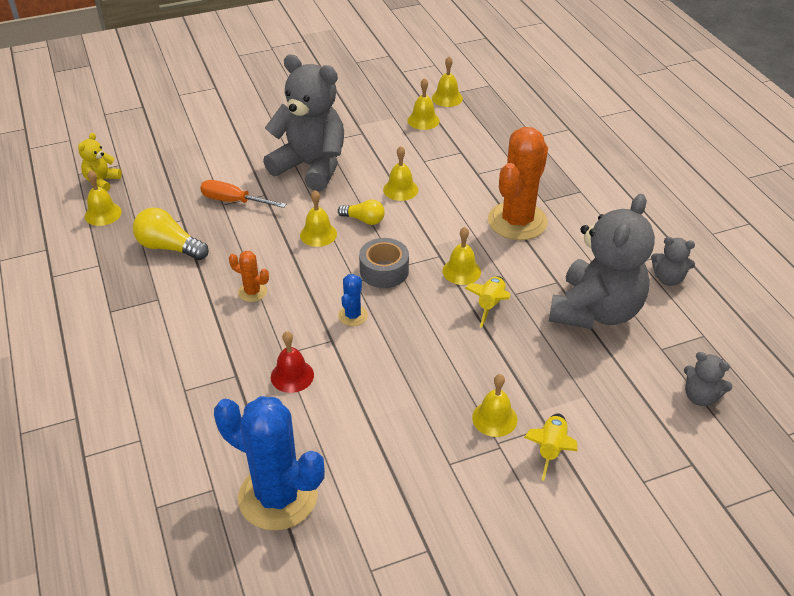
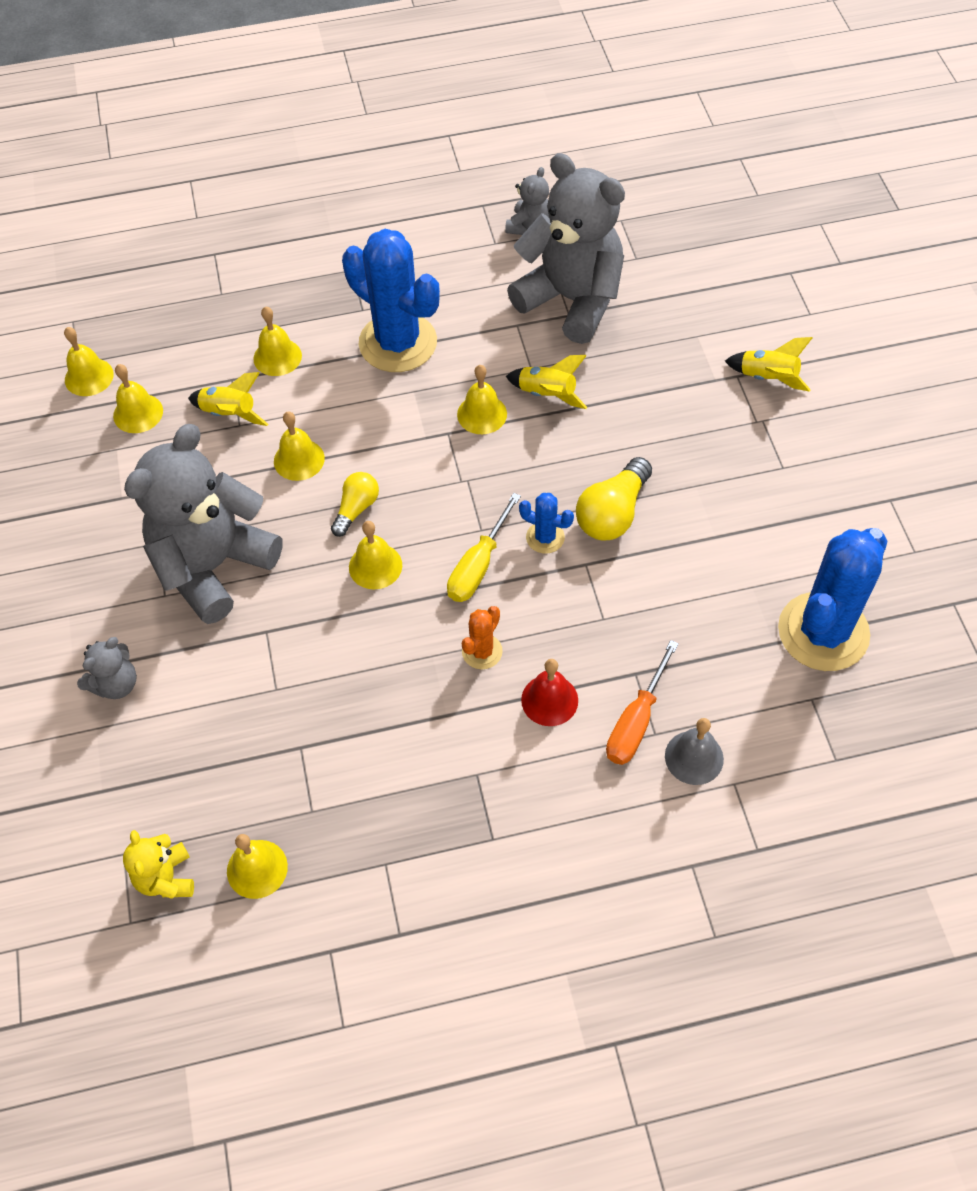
camera: 80 degrees left, 15 degrees up
yellow teddy bear [78,133,122,192] -> yellow teddy bear turned 45 degrees clockwise [123,830,194,899]
yellow light bulb [133,208,209,260] -> yellow light bulb moved to [576,457,652,540]
orange screwdriver [200,180,286,208] -> orange screwdriver moved to [606,640,679,765]
red bell [271,331,314,393] -> red bell moved to [521,659,578,726]
grey tape [359,238,409,288] -> none
yellow bell [472,374,517,437] -> yellow bell moved to [253,306,302,376]
orange cactus [488,127,548,240] -> blue cactus [342,229,440,372]
grey teddy bear [684,352,732,406] -> grey teddy bear moved to [77,637,137,699]
none -> yellow rocket [188,372,268,426]
none -> yellow screwdriver [447,493,521,602]
none -> grey bell [665,718,724,785]

